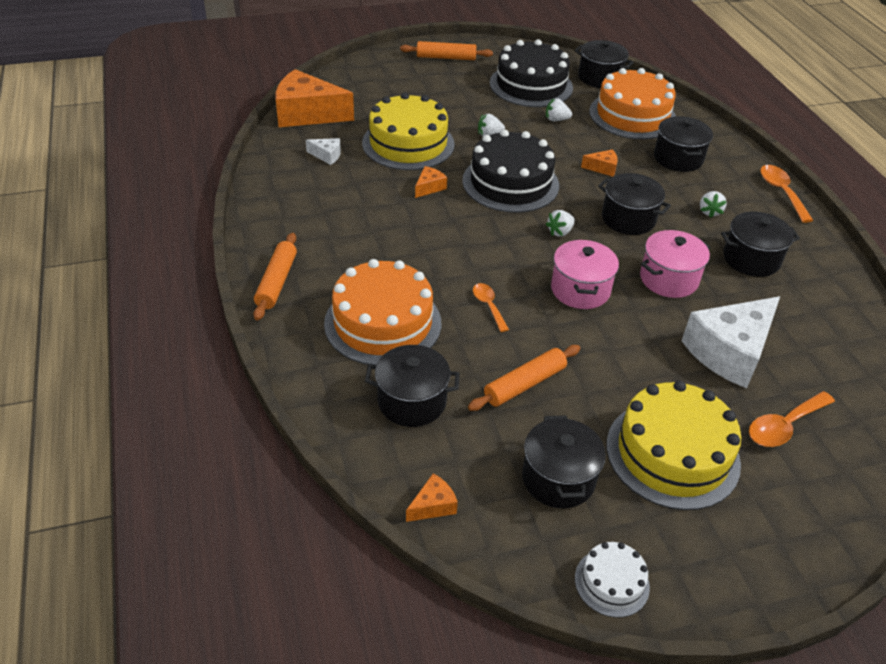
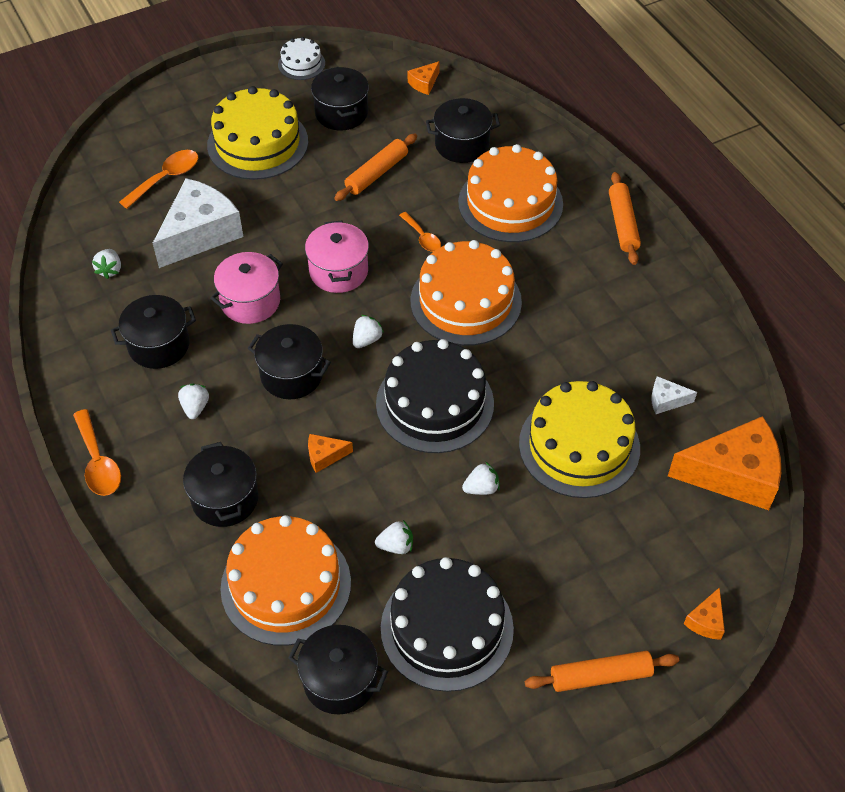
camera: 170 degrees right, 10 degrees up
orange cheese [415,166,447,198] -> orange cheese moved to [684,587,725,640]
none -> white strawberry [92,249,121,279]
none -> orange cake [411,240,522,346]

